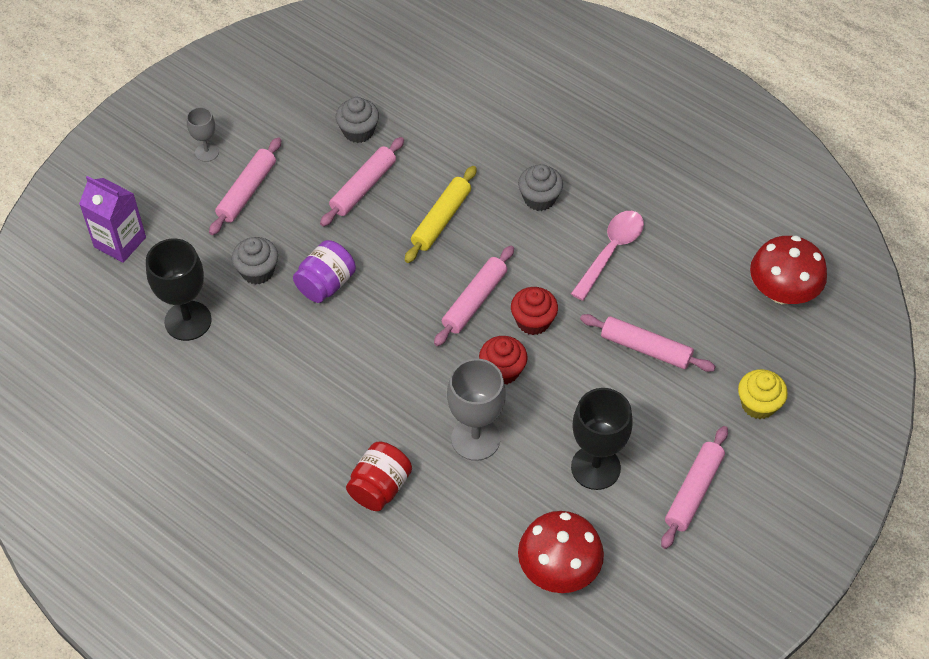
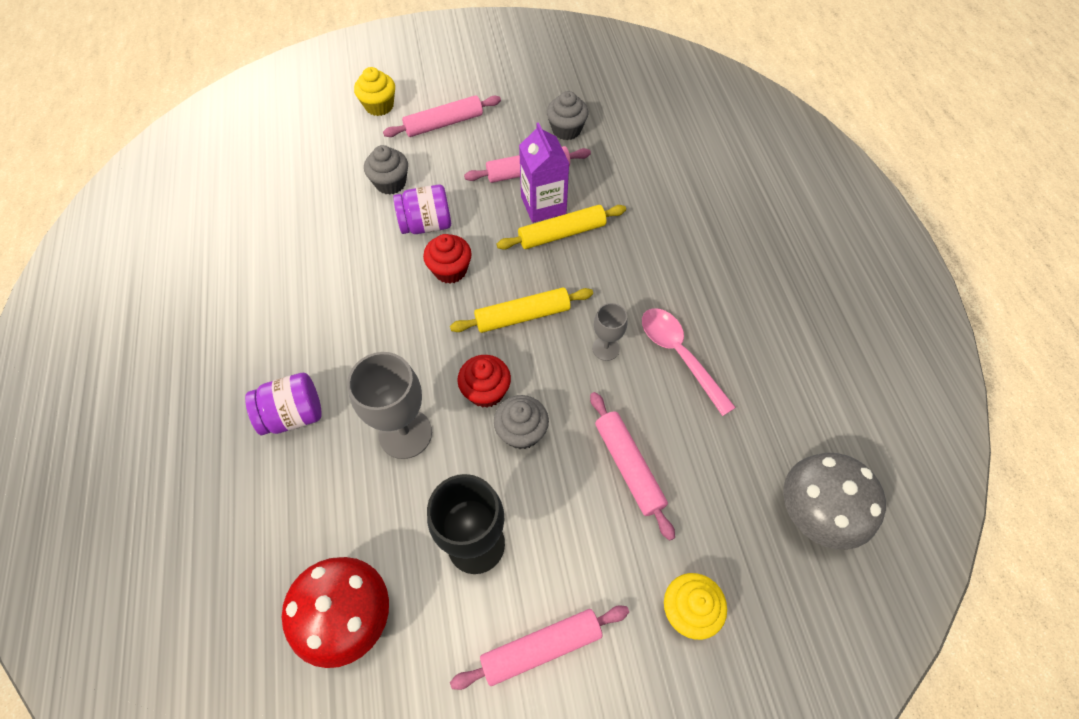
camera: 40 degrees right, 5 degrees up
purple carton [79,176,146,263] -> purple carton moved to [519,122,569,223]
black goblet [146,239,212,341] -> none
grey goblet [187,107,219,162] -> grey goblet moved to [592,303,628,361]
red jar [346,442,412,511] -> purple jar [245,373,322,435]
pink rolling pin [434,246,514,346] -> yellow rolling pin [450,288,593,333]
red cupcake [511,287,558,335] -> red cupcake moved to [423,234,472,284]
grey cupcake [518,164,563,211] -> grey cupcake moved to [494,395,549,449]
pink spoon [571,211,644,301] -> pink spoon turned 105 degrees counterclockwise [642,308,736,416]
red mushroom [750,235,827,304] -> grey mushroom [783,453,886,550]
none -> yellow cupcake [354,67,395,116]

